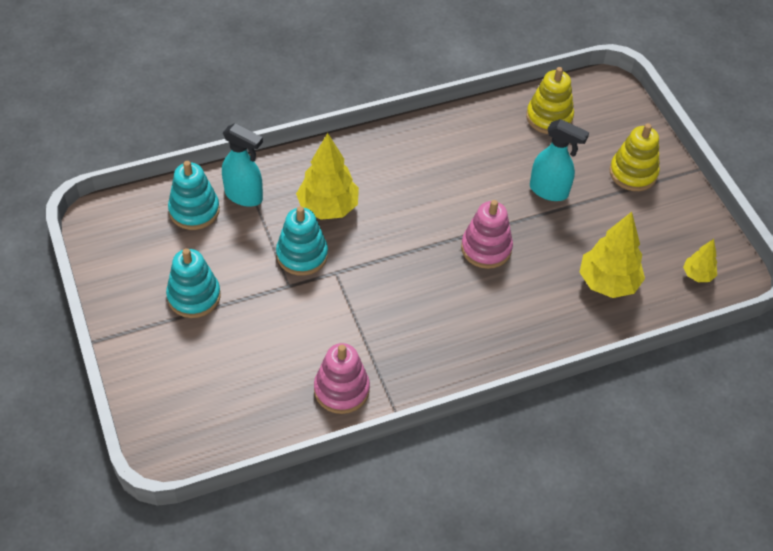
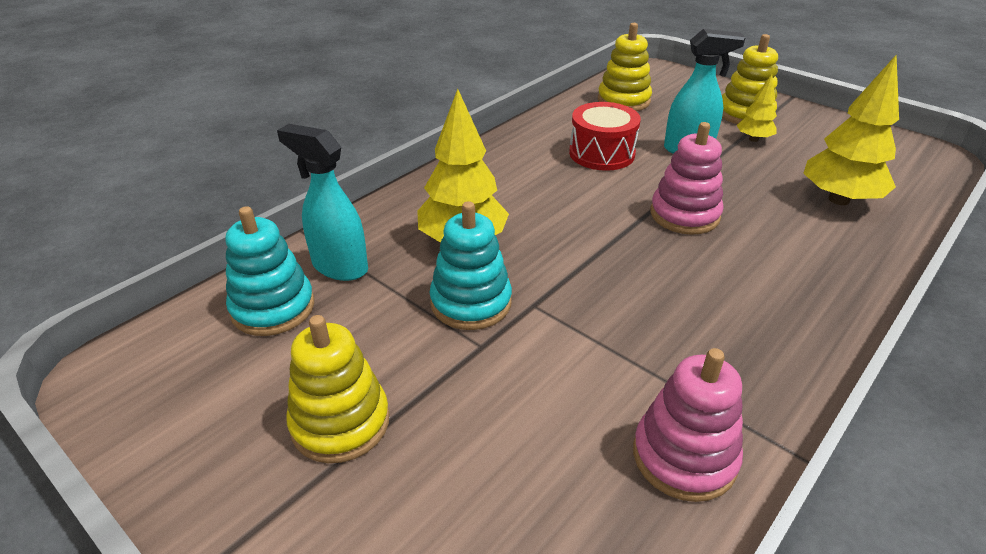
camera: 25 degrees left, 15 degrees down
turquoise stacking toy [166,248,221,318] -> yellow stacking toy [286,315,390,463]
turquoise spray bottle [222,123,263,207] -> turquoise spray bottle turned 150 degrees counterclockwise [277,124,368,281]
yellow tree [683,239,717,282] -> yellow tree moved to [736,74,777,142]
none -> red drum [569,102,641,171]

